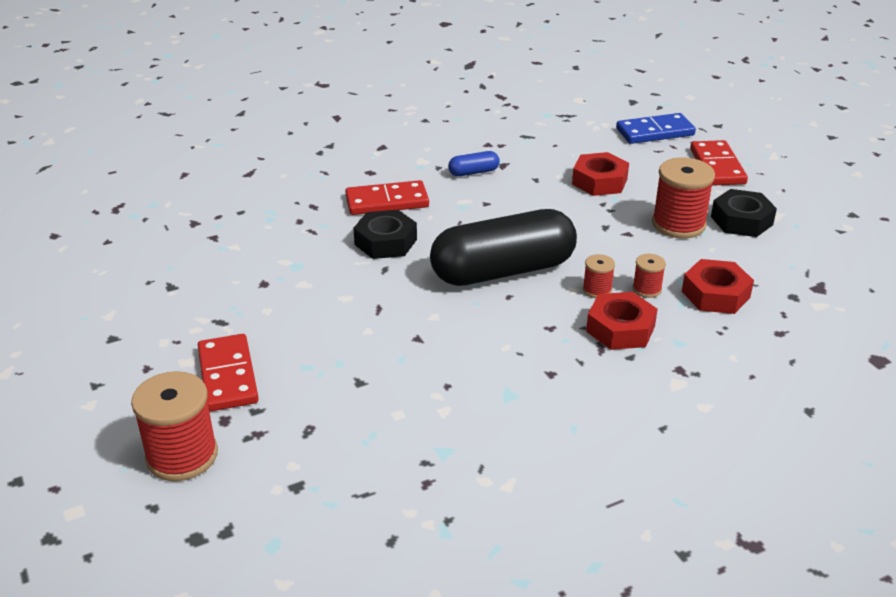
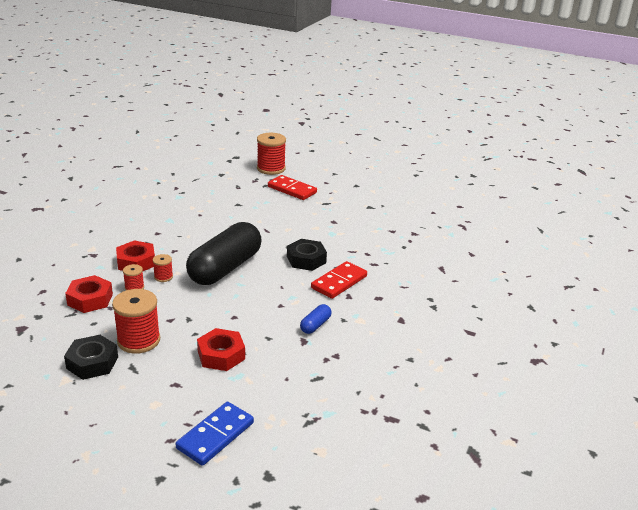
camera: 140 degrees right, 5 degrees down
red domino [690,140,748,186] -> none

